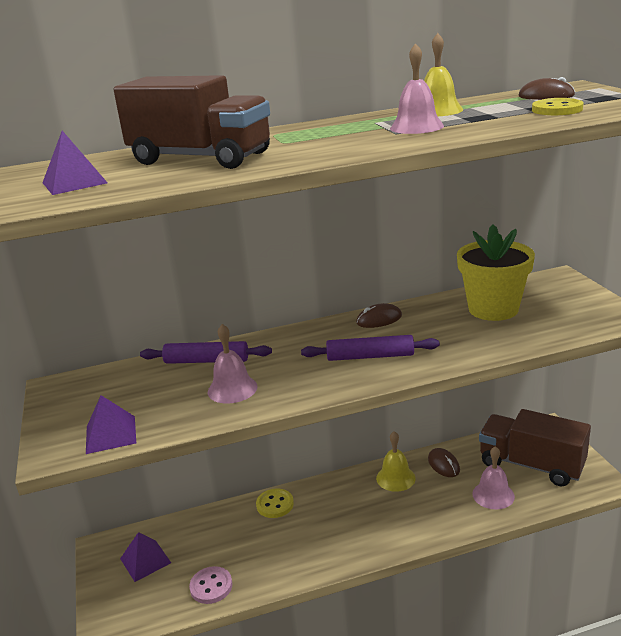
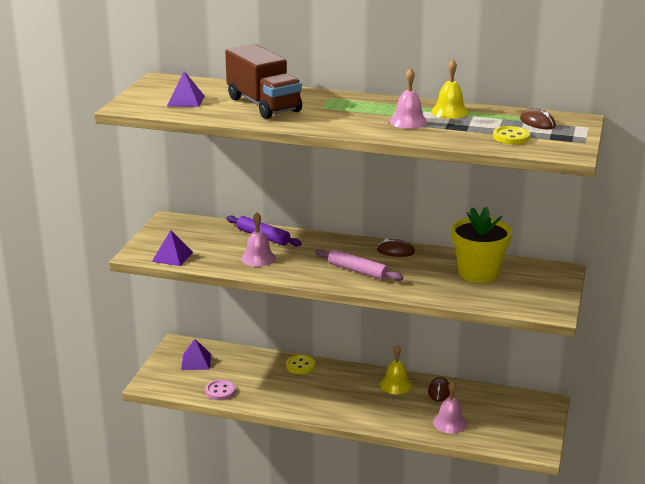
camera: 30 degrees right, 0 degrees up
purple rolling pin [301,335,440,361] -> pink rolling pin [315,249,403,281]
brown truck [479,409,591,486] -> none

